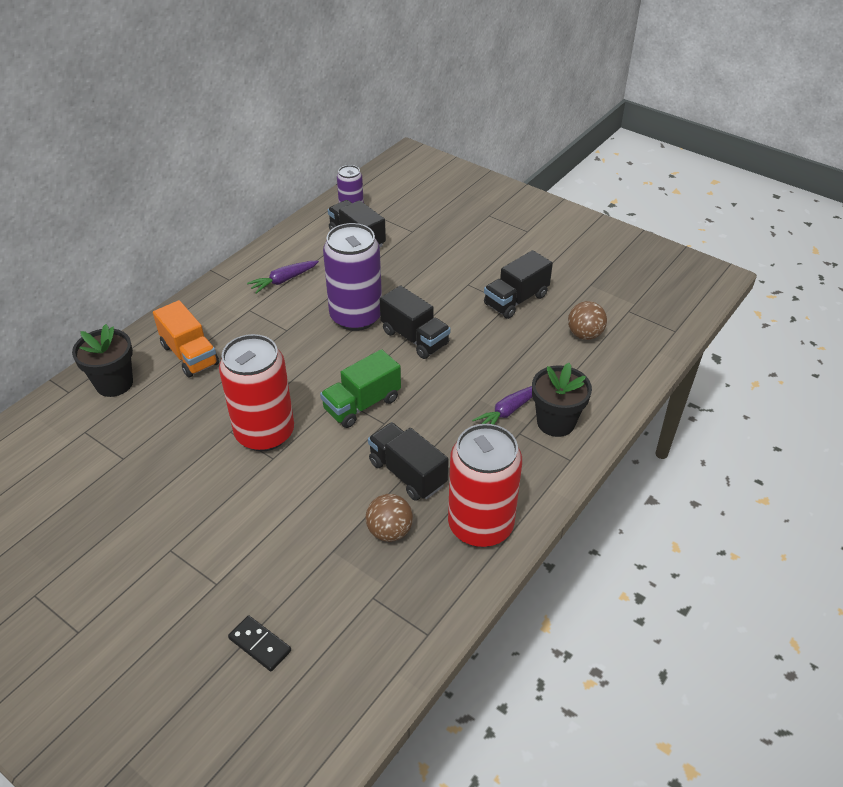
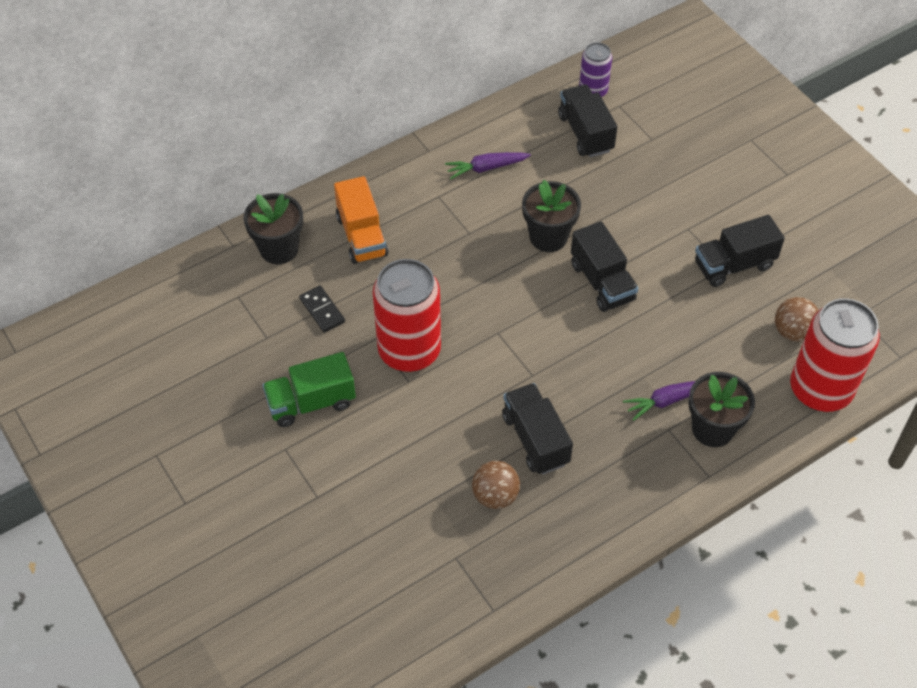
camera: 20 degrees right, 10 degrees up
black domino [228,615,291,672] -> black domino moved to [299,285,345,332]
green truck [320,349,401,428] -> green truck moved to [262,352,356,427]
purple can [323,223,382,331] -> black flower pot [522,180,581,252]
red can [448,424,522,547] -> red can moved to [790,298,880,412]

